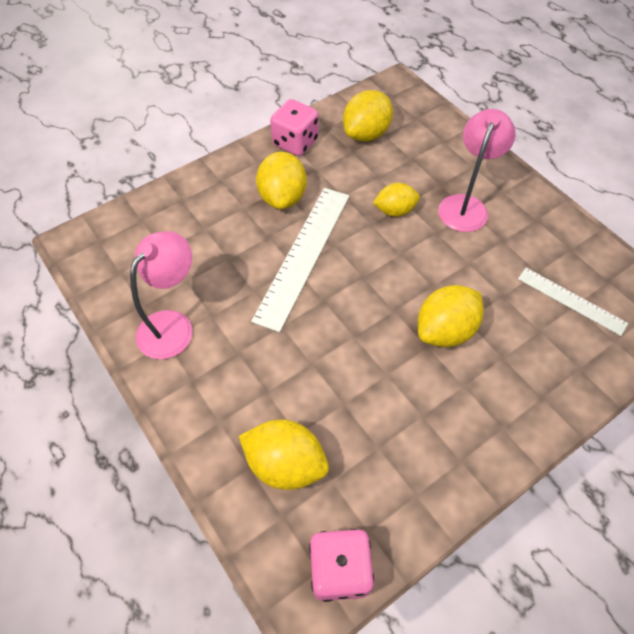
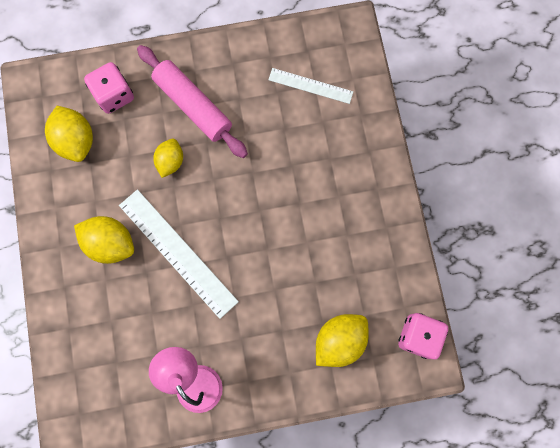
camera: 65 degrees left, 20 degrees up
pink dice [270,99,318,156] -> pink dice moved to [84,62,134,114]
yellow lemon [418,285,484,347] -> none
pink lamp [438,109,516,232] -> pink rolling pin [137,45,248,158]
white ruler [518,268,628,336] -> white ruler turned 45 degrees clockwise [268,68,353,104]

